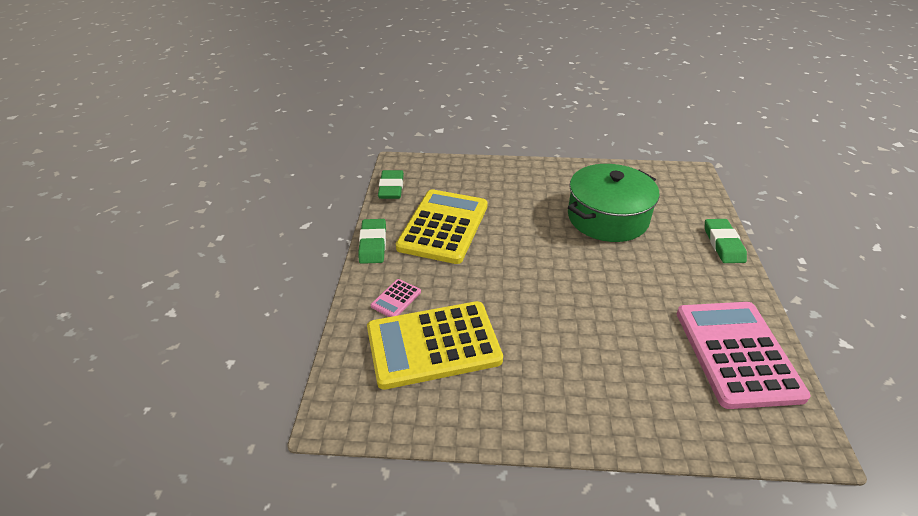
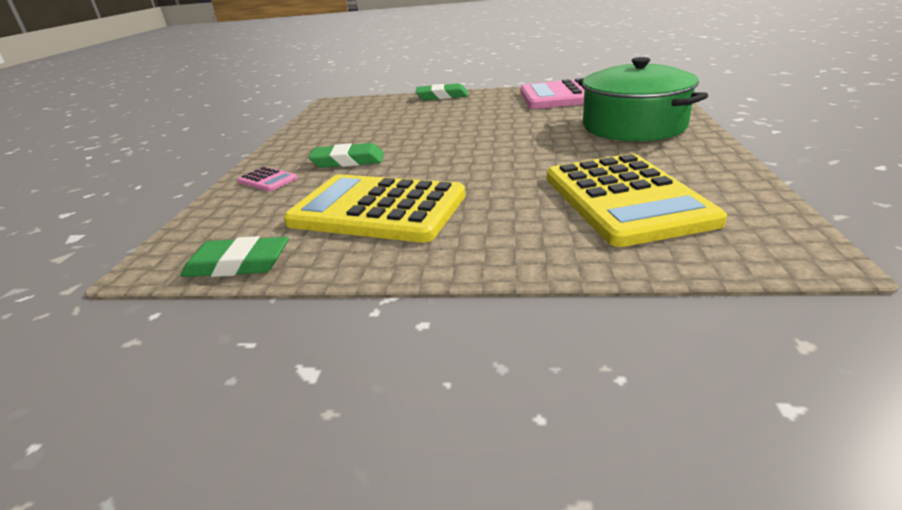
camera: 85 degrees left, 10 degrees down
green eraser [358,219,386,264] -> green eraser moved to [308,143,384,168]
pink calculator [371,279,421,317] -> pink calculator moved to [237,167,298,191]
green pot [568,164,660,242] -> green pot moved to [578,57,708,141]

